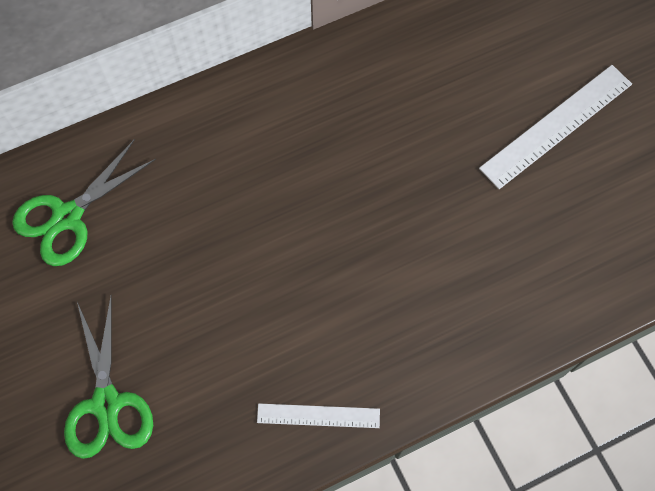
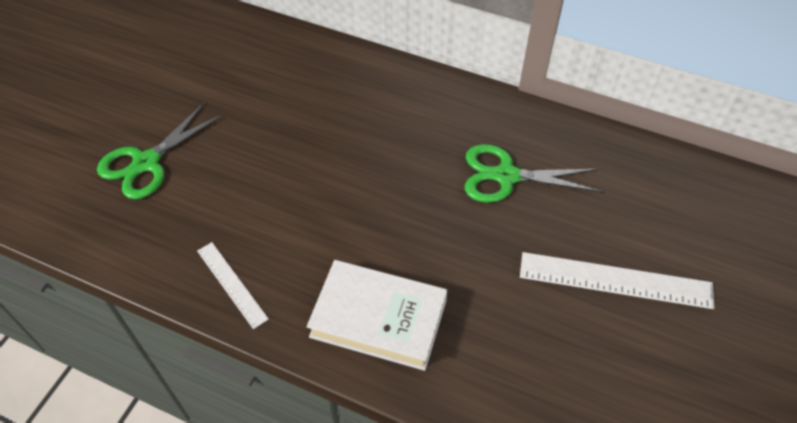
camera: 50 degrees right, 15 degrees down
green scissors [12,139,156,266] -> green scissors moved to [465,144,602,203]
none -> white book [307,260,447,371]

